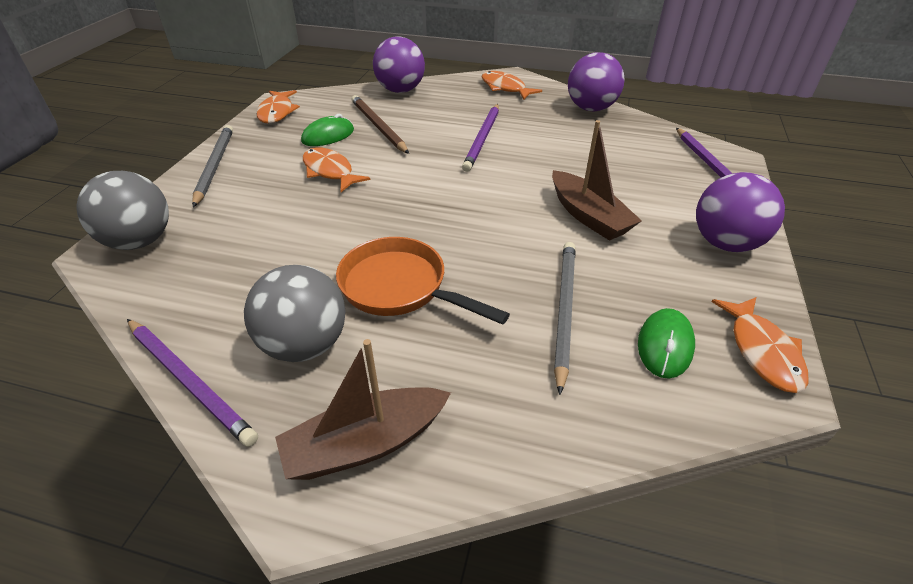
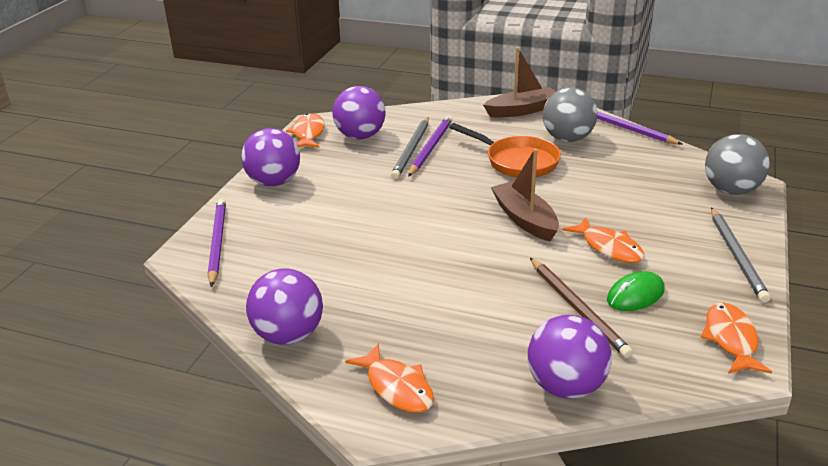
camera: 175 degrees left, 10 degrees down
purple pencil [462,104,499,172] -> purple pencil moved to [408,116,453,177]
brown boat [552,120,642,241] -> brown boat moved to [491,149,559,241]
green mouse [638,308,695,379] -> purple ball [332,86,386,140]

